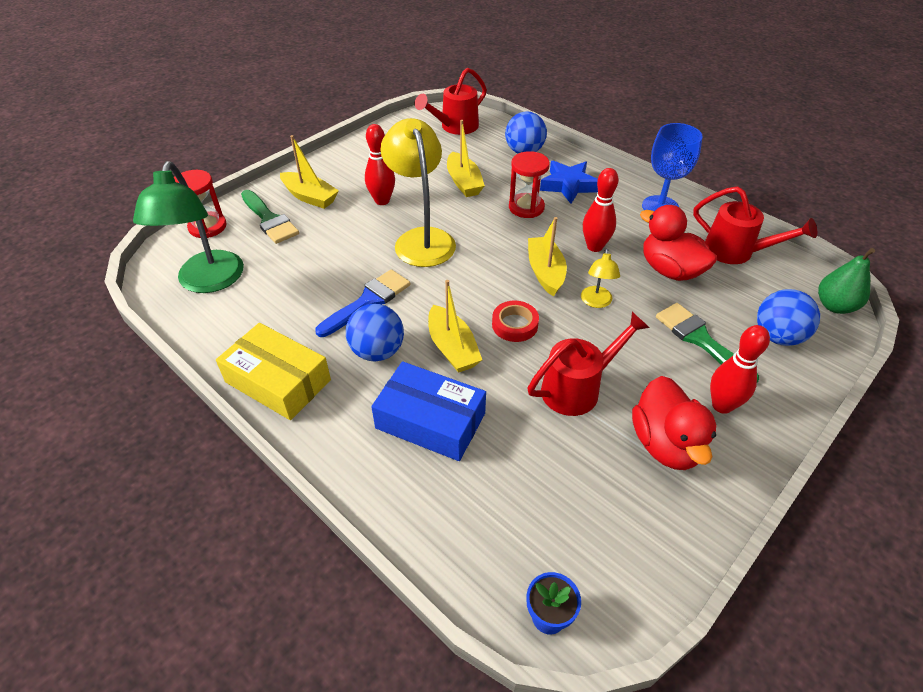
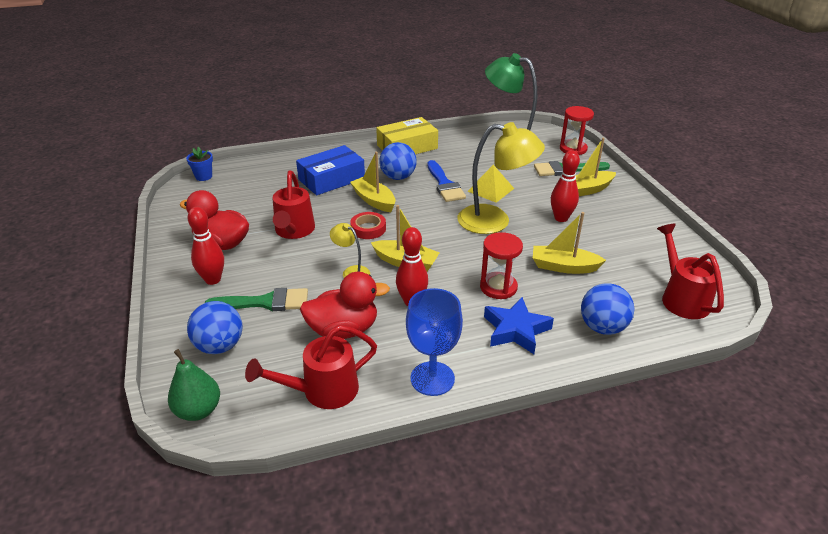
camera: 120 degrees right, 10 degrees down
yellow boat [428,280,482,373] -> yellow boat turned 45 degrees clockwise [350,152,396,212]
none -> yellow pyramid [467,165,514,203]

